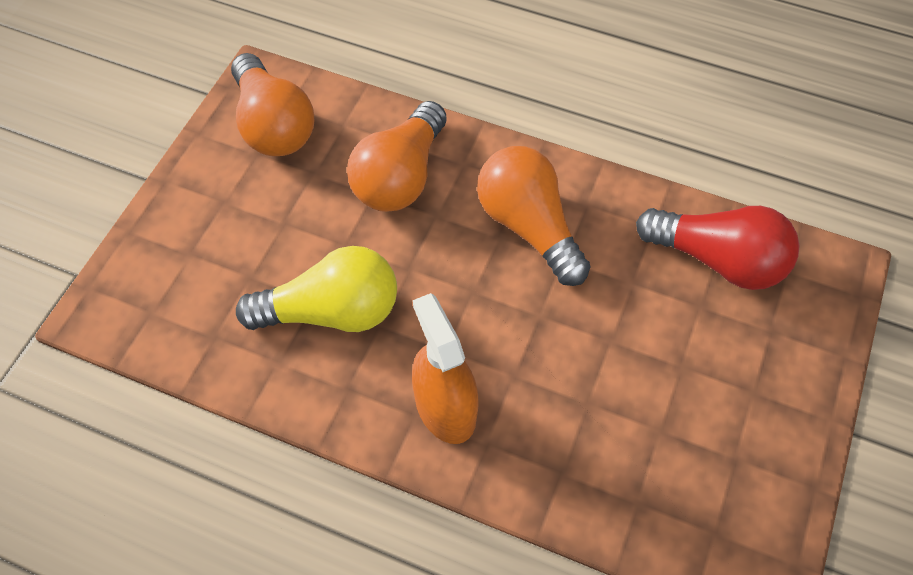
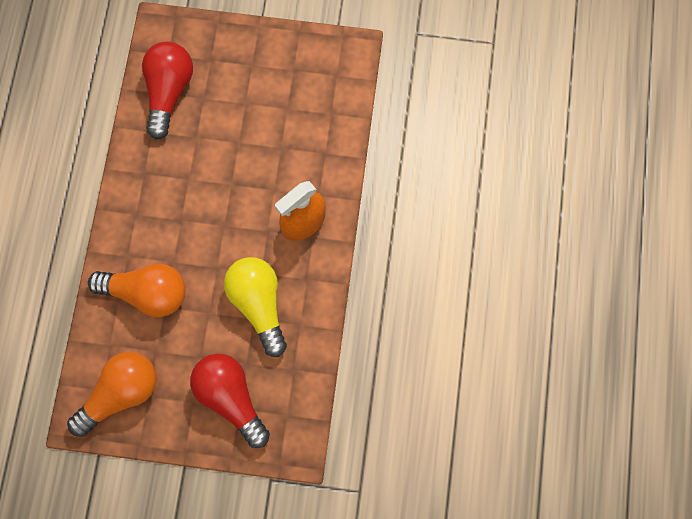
camera: 105 degrees left, 15 degrees up
orange light bulb [477,146,591,286] -> none
none -> red light bulb [190,354,270,448]

